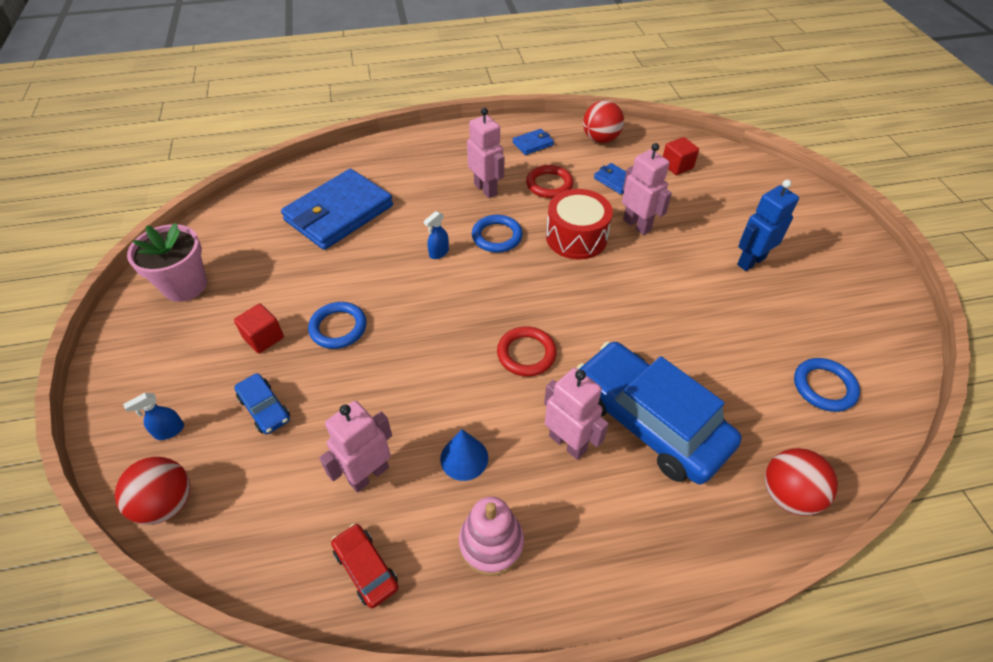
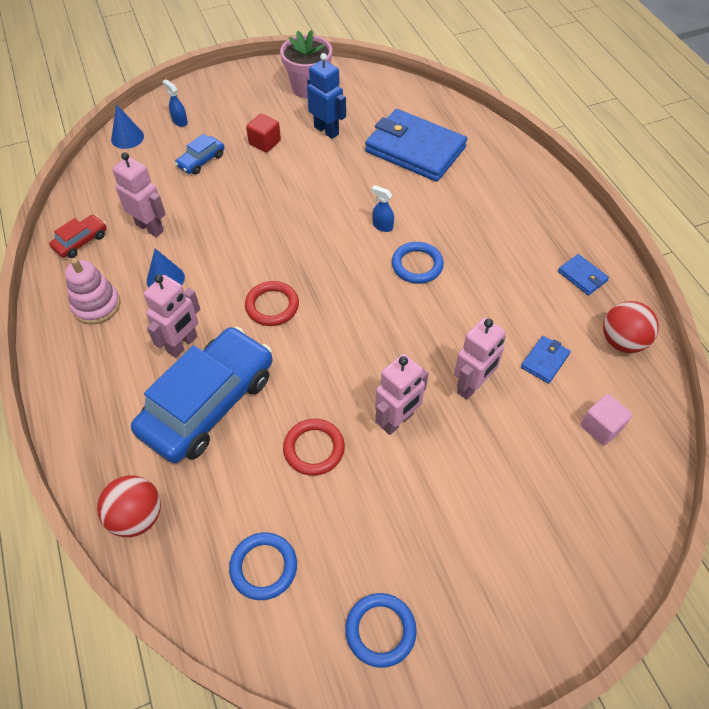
camera: 80 degrees right, 5 degrees up
red ball [115,457,190,525] -> blue cone [111,104,144,149]
blue ring [308,302,367,349] -> blue ring moved to [345,593,417,668]
pink robot [467,107,504,198] -> pink robot moved to [375,354,428,435]
red ring [526,165,573,198] -> red ring moved to [283,419,345,476]
red drum [546,189,613,260] -> none
red cube [663,137,699,175] -> pink cube [580,394,632,445]
blue robot [737,180,799,271] -> blue robot moved to [307,53,346,139]

